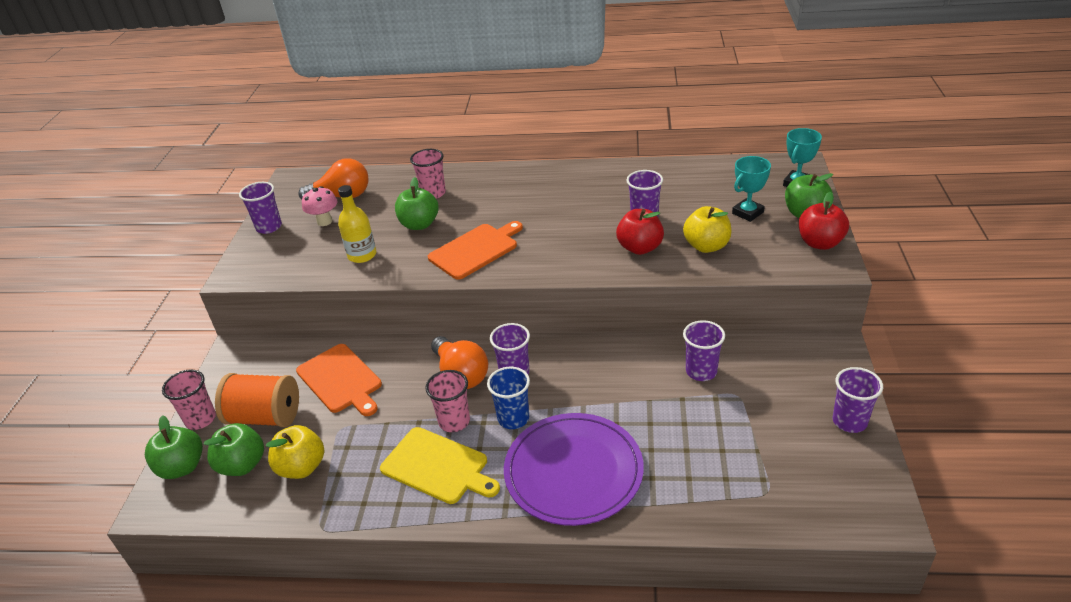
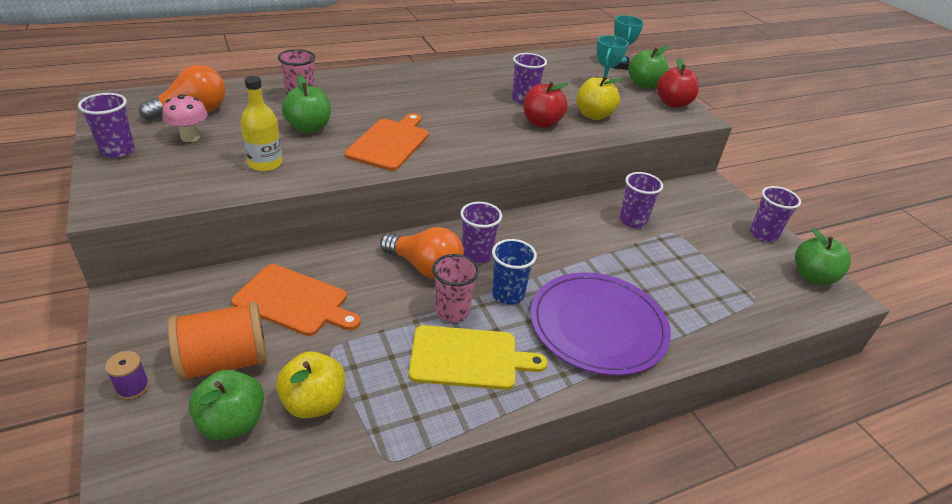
camera: 35 degrees left, 0 degrees up
green apple [145,415,203,479] -> green apple moved to [795,228,851,285]
pink cup [162,369,216,430] -> purple spool [105,351,149,400]

